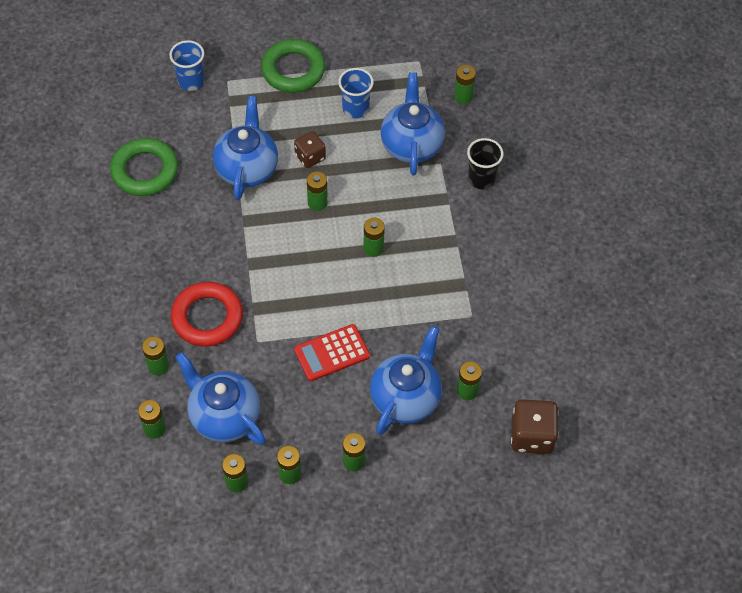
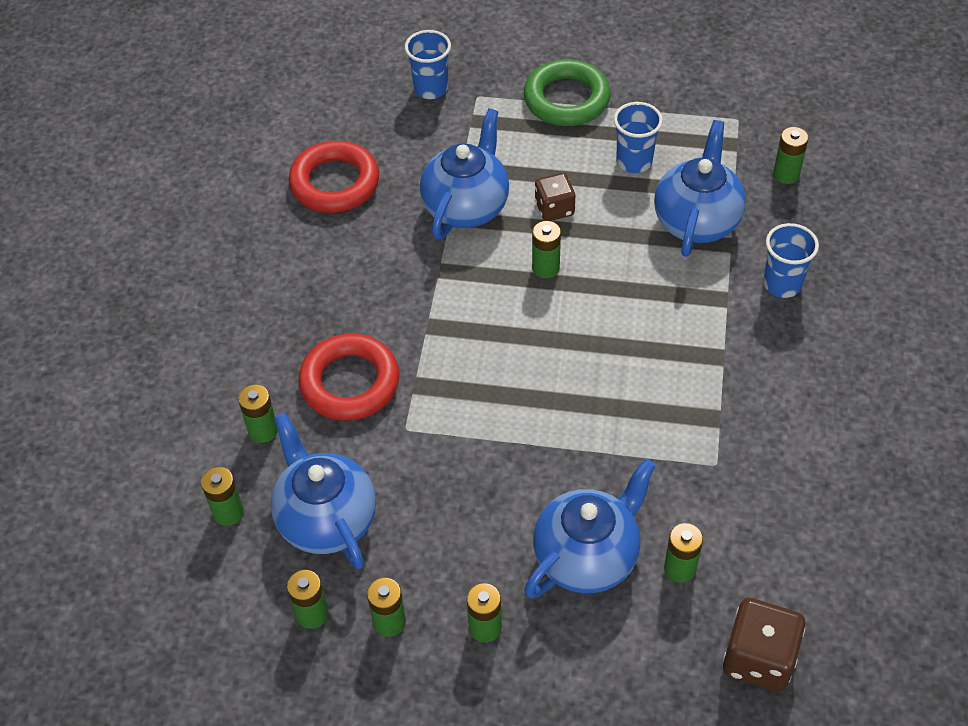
camera: 20 degrees right, 5 degrees down
green ring [110,138,178,196] -> red ring [289,141,379,213]
red calculator [294,324,370,381] -> none
green battery [363,218,385,257] -> none
black cup [467,138,504,189] -> blue cup [763,223,819,298]

